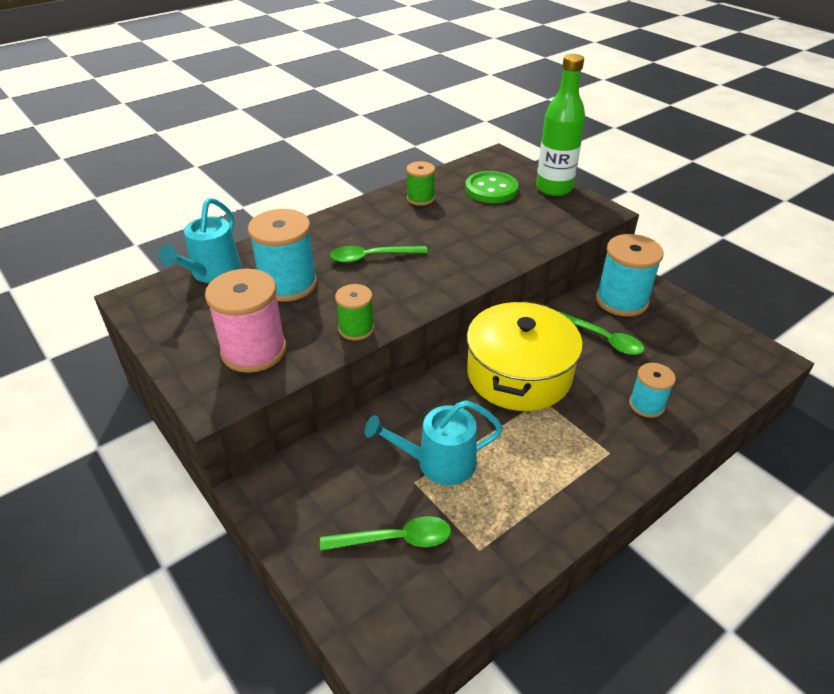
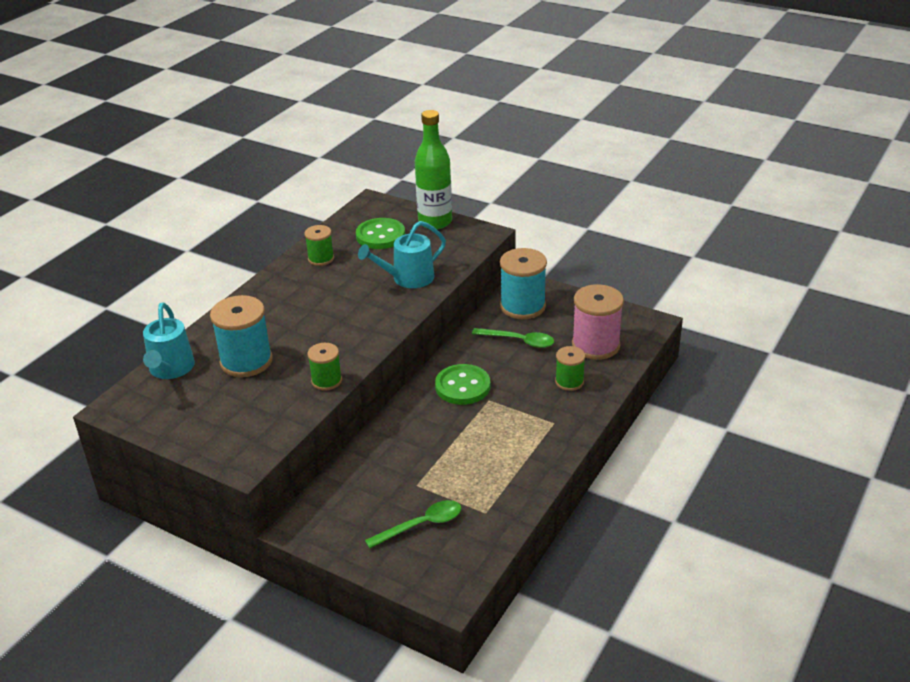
camera: 20 degrees left, 5 degrees down
pink spool [205,269,286,373] -> pink spool moved to [572,284,624,360]
green spoon [330,246,428,263] -> none
turquoise watering can [365,400,503,485] -> turquoise watering can moved to [358,221,446,288]
yellow pot [467,300,583,411] -> green button [435,364,490,405]
turquoise spool [629,363,676,418] -> green spool [555,346,585,391]

